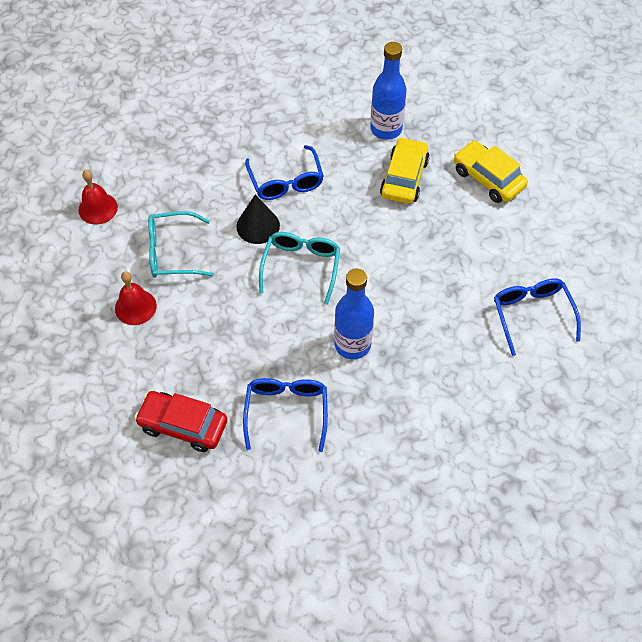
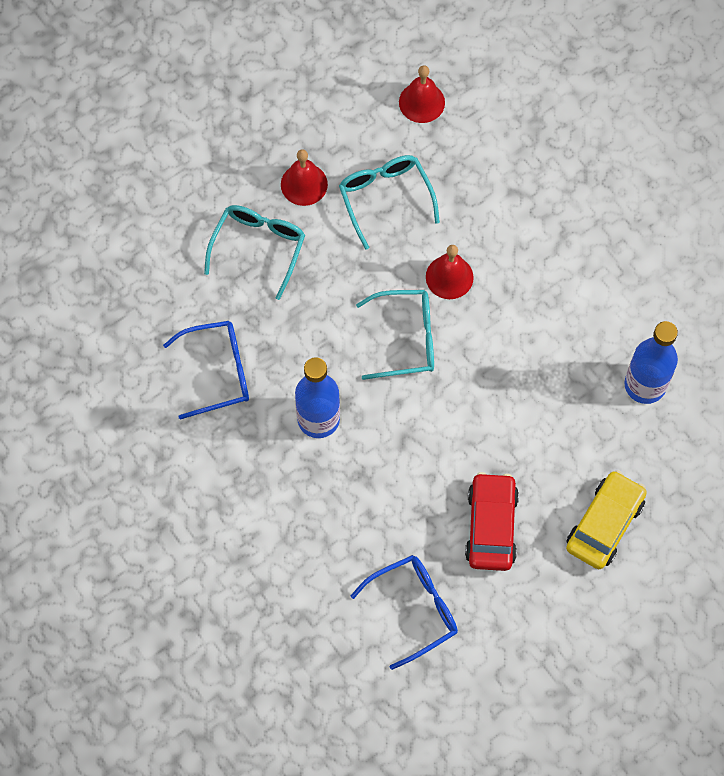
camera: 75 degrees right, 10 degrees up
red car [135,391,227,452] -> red car moved to [465,472,519,571]
black cone [236,195,280,244] -> red bell [426,245,474,299]
blue glasses [245,145,324,200] -> none
yellow car [380,137,430,204] -> none
none -> turquoise glasses [204,205,305,300]

